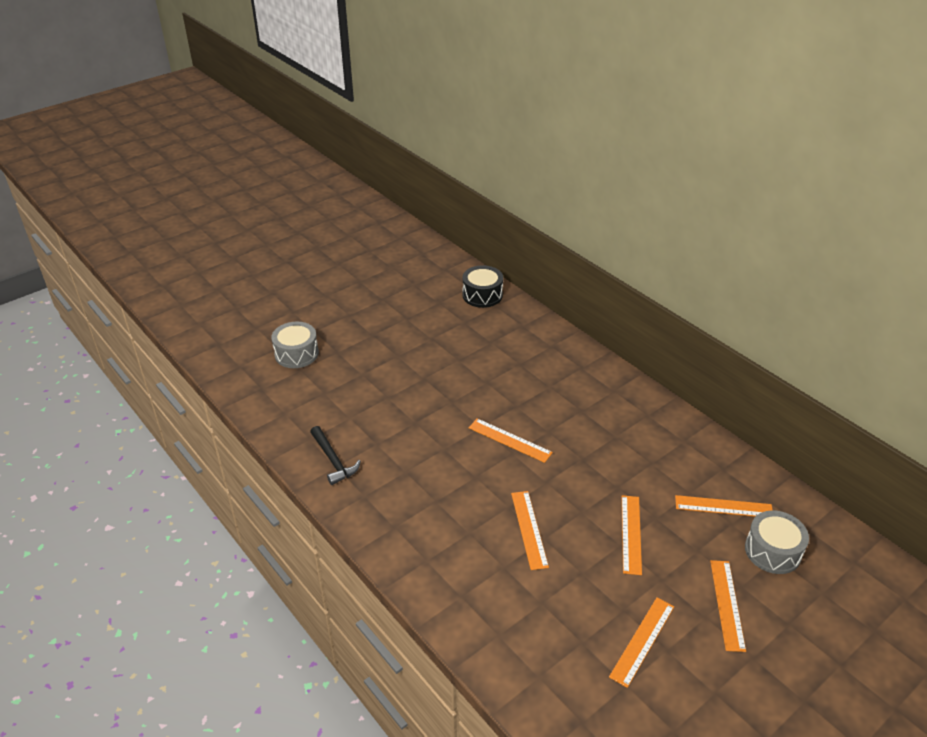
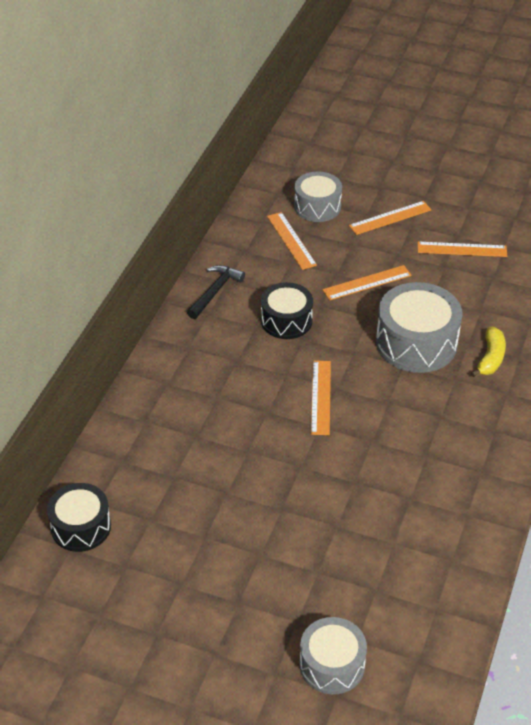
camera: 120 degrees left, 5 degrees up
black hammer [310,426,361,485] -> black hammer moved to [187,265,245,319]
orange ruler [511,491,549,570] -> grey drum [376,282,462,373]
none -> black drum [261,282,313,339]
none -> yellow banana [471,327,506,377]

